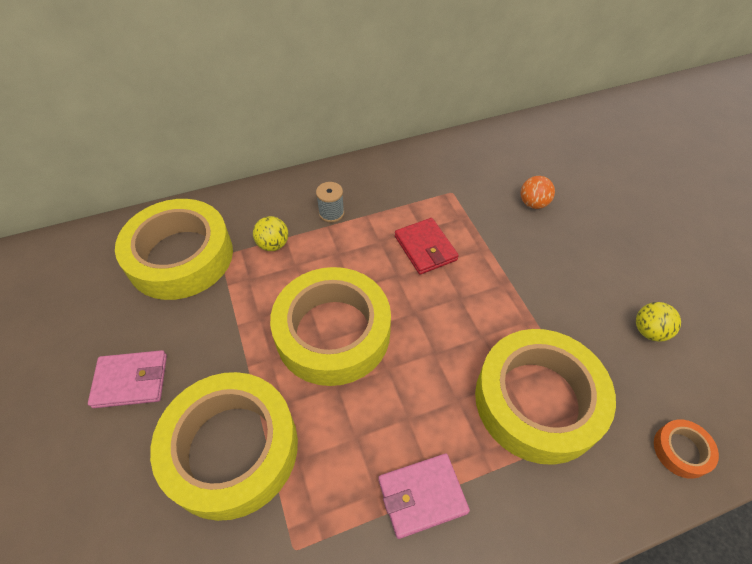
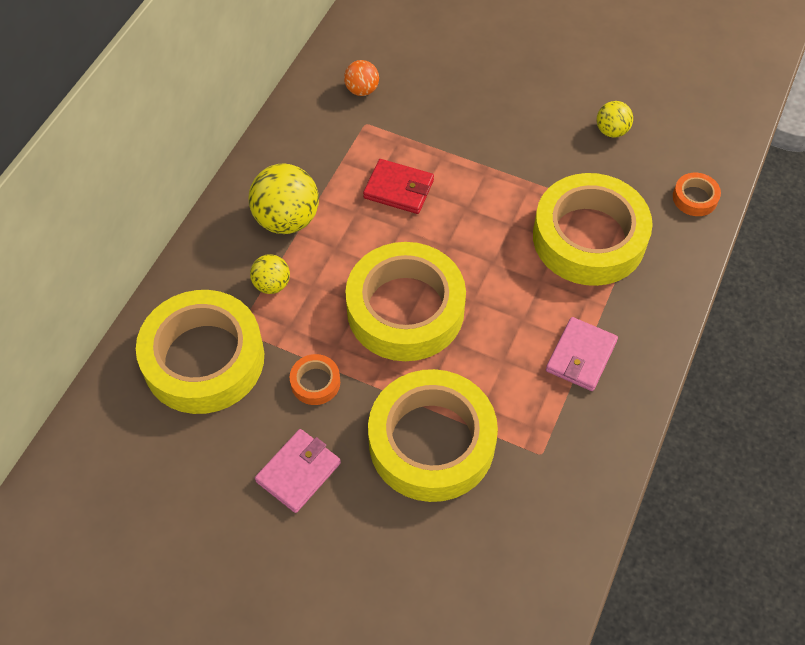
camera: 45 degrees left, 5 degrees up
grey spool [316,182,345,223] -> yellow ball [249,164,319,234]
orange ball [521,176,555,209] -> orange ball moved to [344,60,379,96]
none -> orange tape [290,354,340,405]

